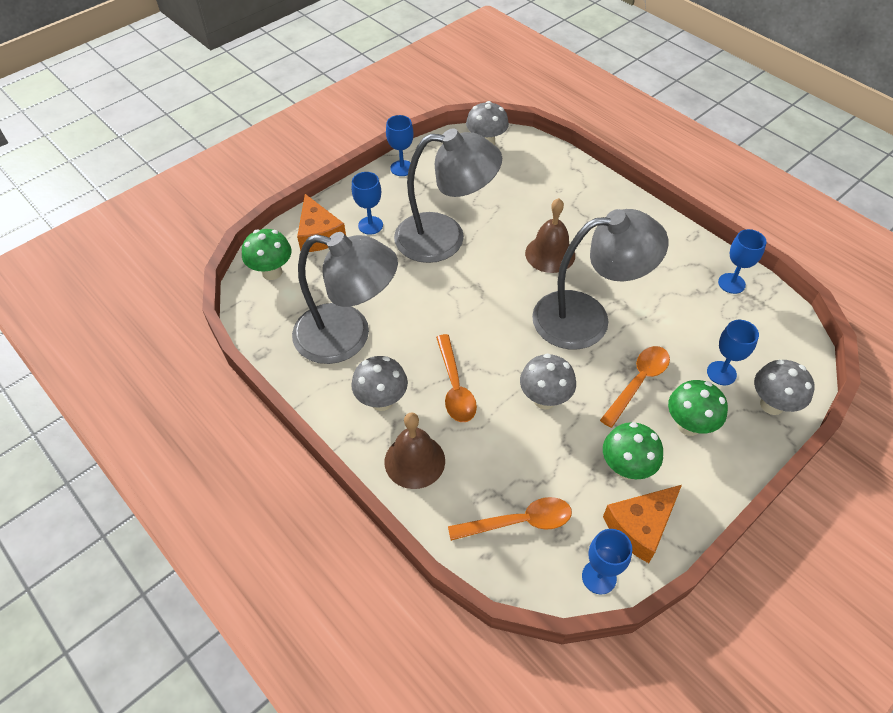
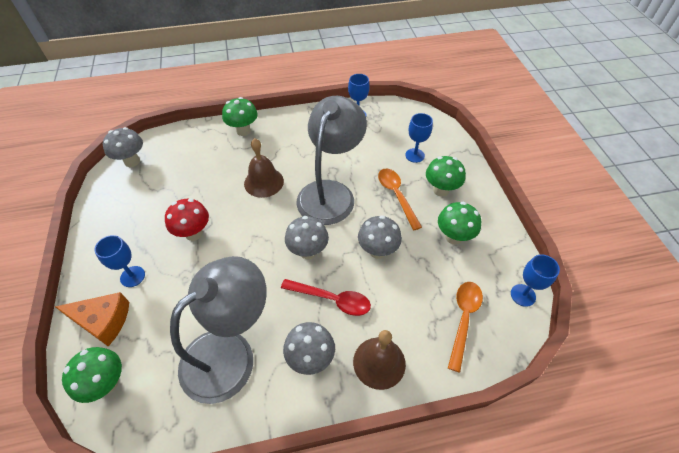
camera: 60 degrees left, 0 degrees up
blue goblet [386,115,413,176] -> none
grey lamp [394,128,502,263] -> red mushroom [165,199,209,241]
orange spoon [436,334,477,422] -> red spoon [281,279,371,316]
orange cheese [603,485,682,563] -> none
grey mushroom [754,360,814,415] -> grey mushroom moved to [285,216,329,259]
none -> green mushroom [222,97,258,136]

